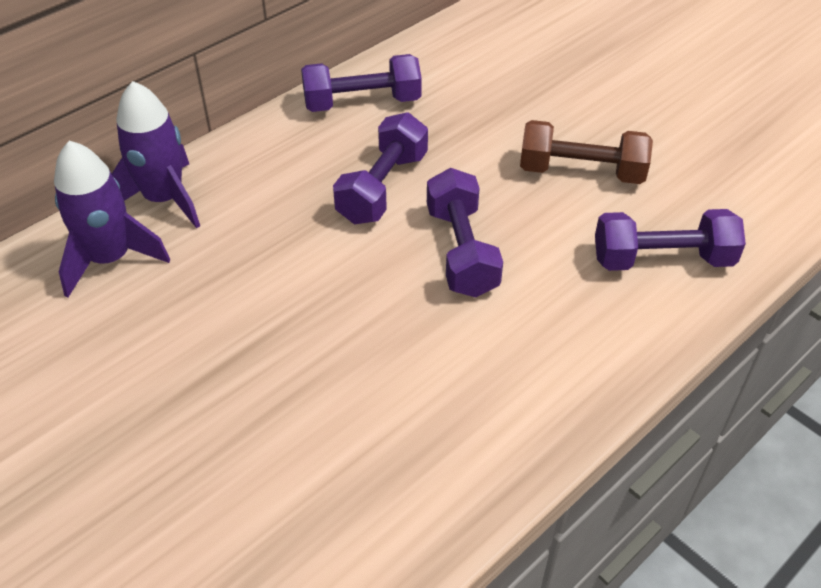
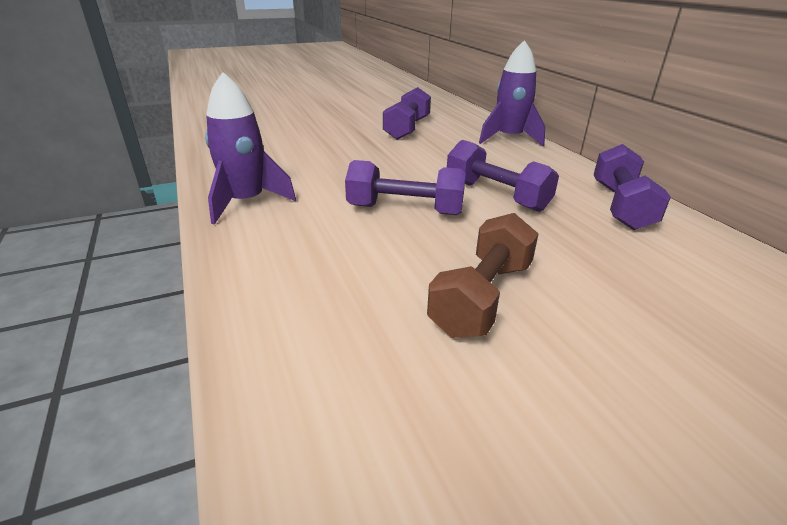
camera: 110 degrees right, 15 degrees down
purple rocket [54,141,170,298] -> purple rocket moved to [205,72,296,225]
purple dumbbell [595,209,746,271] -> purple dumbbell moved to [383,87,431,140]

